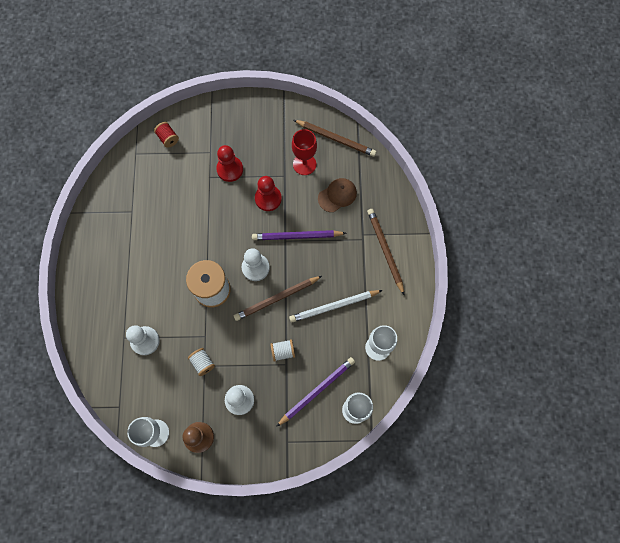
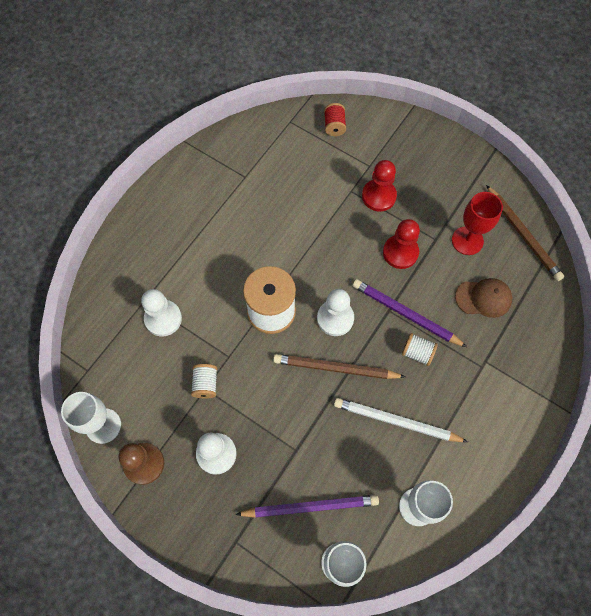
camera: 35 degrees right, 5 degrees down
white spool [270,339,295,362] -> white spool moved to [402,333,438,366]
brown pencil [367,209,404,295] -> none

